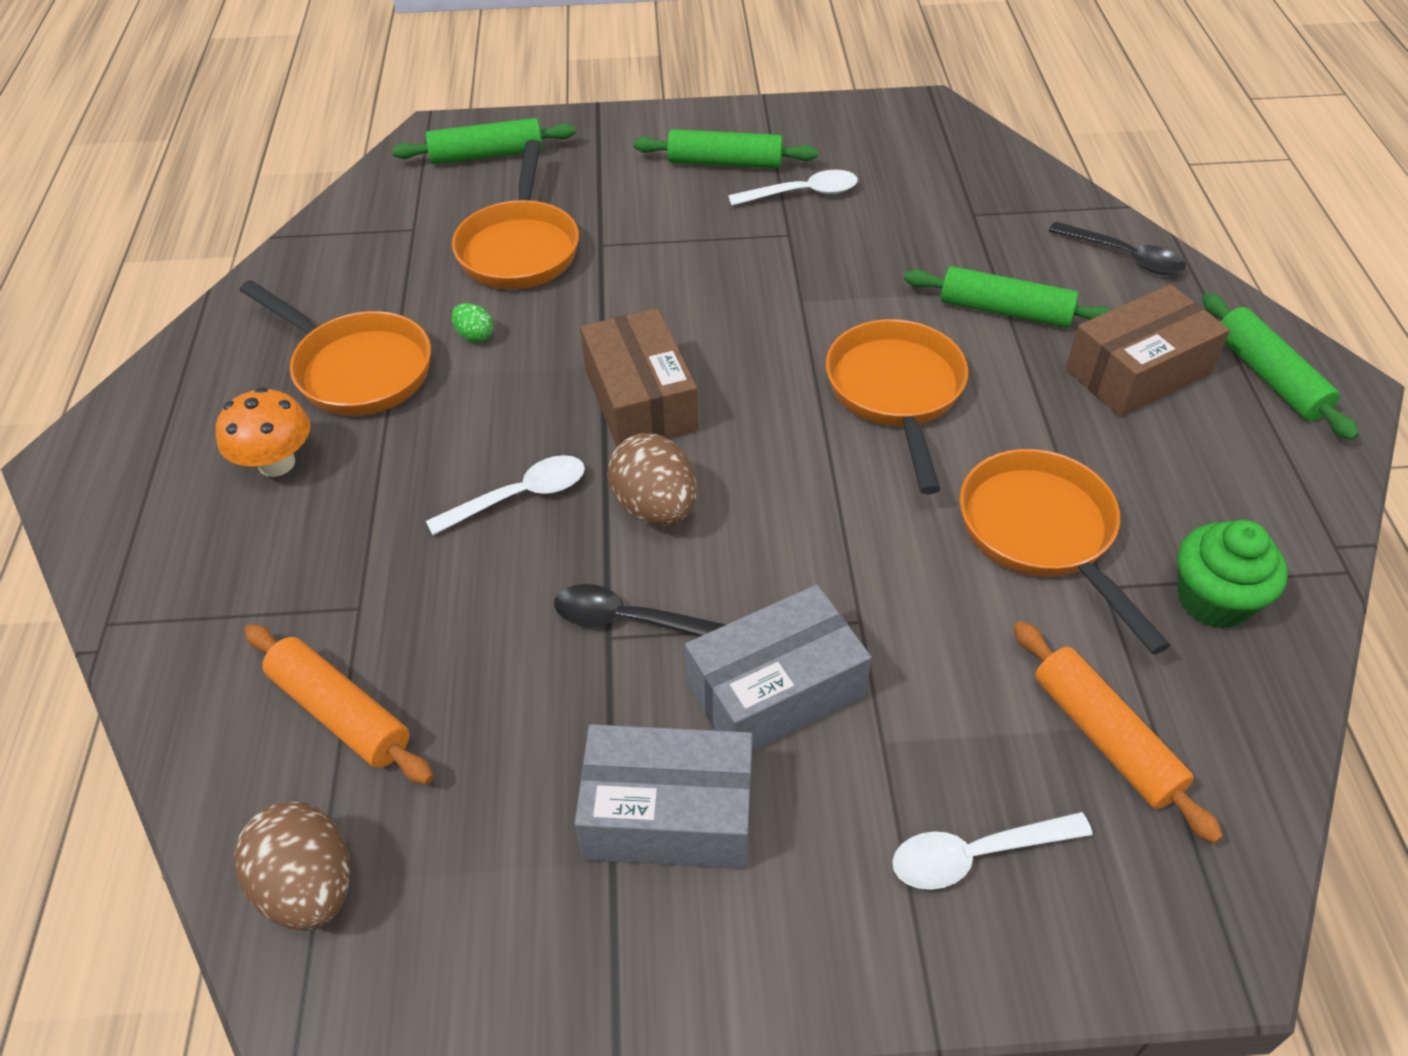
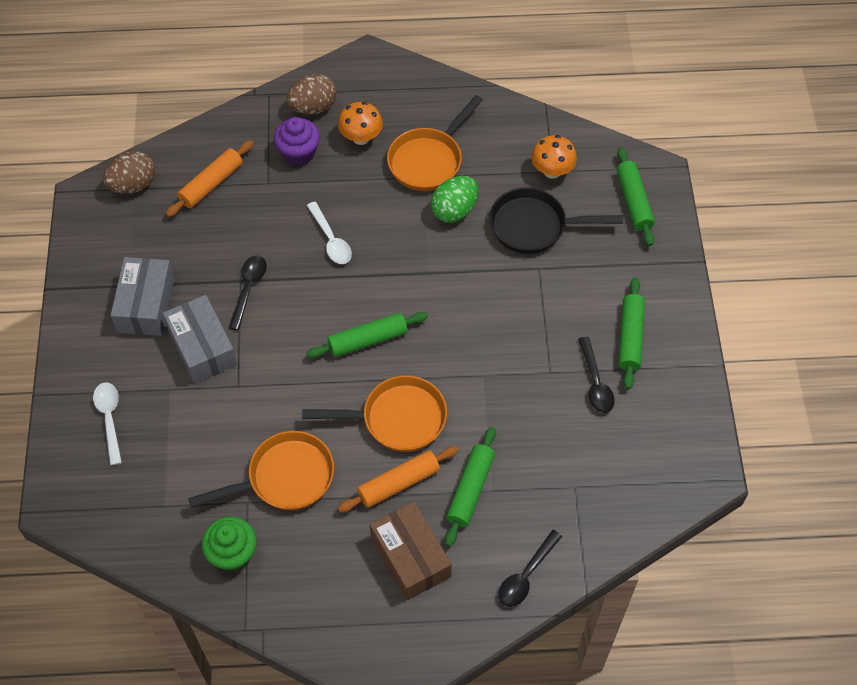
camera: 90 degrees right, 10 degrees up
orange pan [452,140,579,289] -> black pan [489,187,623,254]
green egg [452,303,493,342] -> green egg [431,176,478,223], size x2.02
brown box [580,308,698,447] -> none
brown egg [608,433,697,526] -> brown egg moved to [287,74,336,115]
white spoon [728,170,858,206] -> black spoon [578,337,615,413]
orange rolling pin [1014,621,1223,844] -> orange rolling pin moved to [338,446,458,512]
green rolling pin [1202,293,1359,440] -> green rolling pin moved to [306,312,428,358]
none -> purple cupcake [274,117,320,166]
none -> orange mushroom [531,135,577,179]

